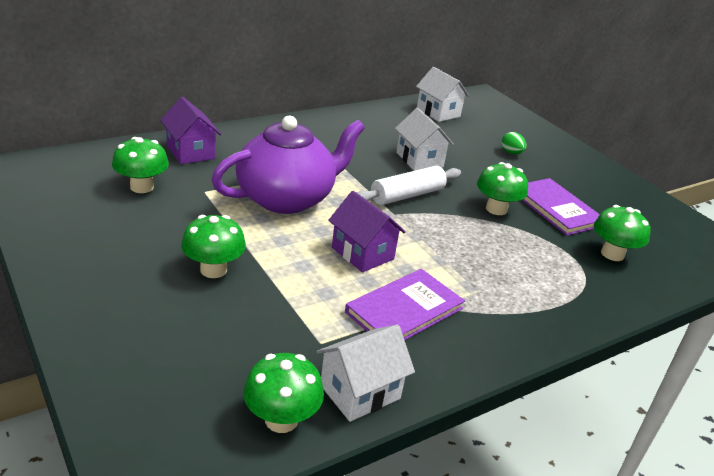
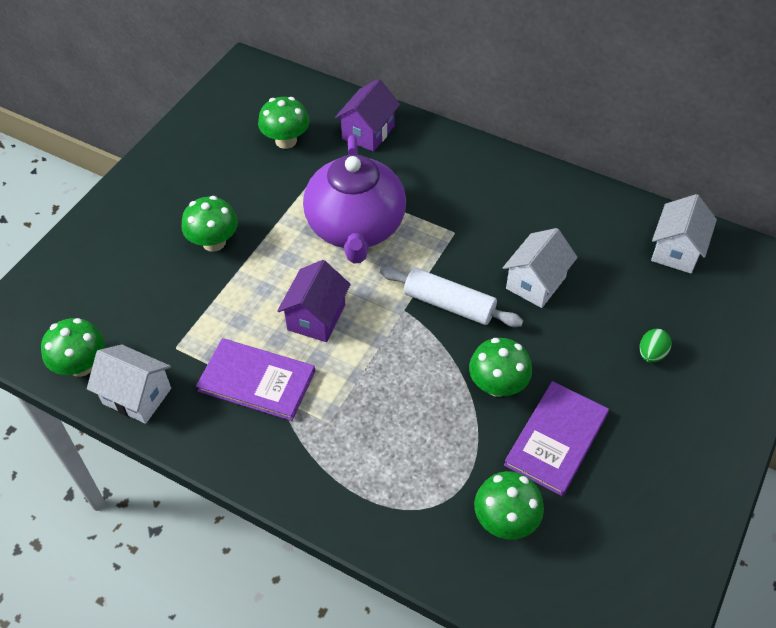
camera: 65 degrees right, 20 degrees up
purple teapot [211,116,365,214] -> purple teapot turned 60 degrees clockwise [303,135,406,263]

